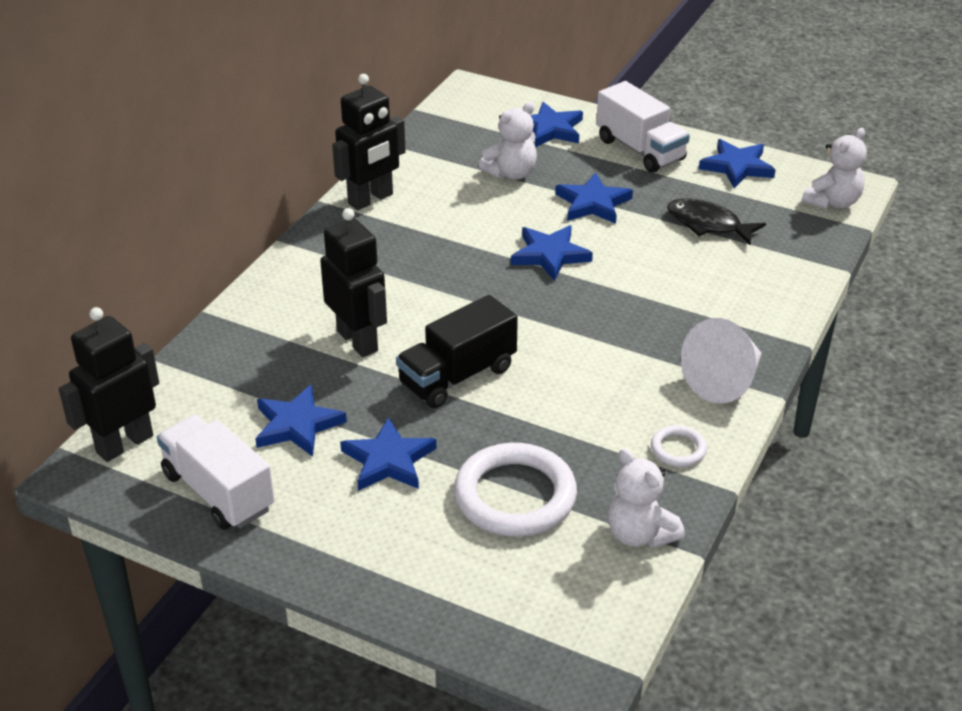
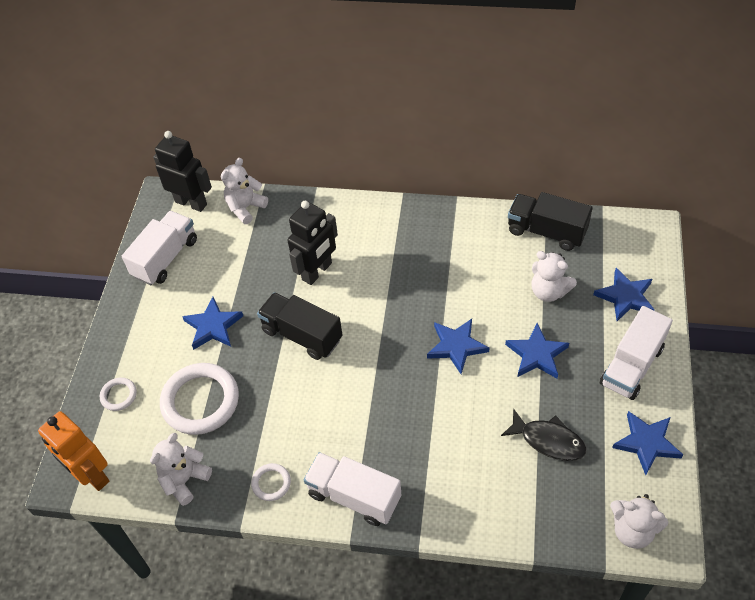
camera: 75 degrees right, 15 degrees up
blue star [255,384,347,457] -> none
black robot [332,74,406,210] -> none
black fish [667,198,766,245] -> black fish turned 105 degrees clockwise [501,408,586,461]
white cone [681,318,762,404] -> white truck [304,452,401,526]
none -> orange robot [38,411,109,491]
none -> white ring [100,377,137,411]
none -> white teddy bear [221,158,268,224]
none -> black truck [508,192,593,251]

